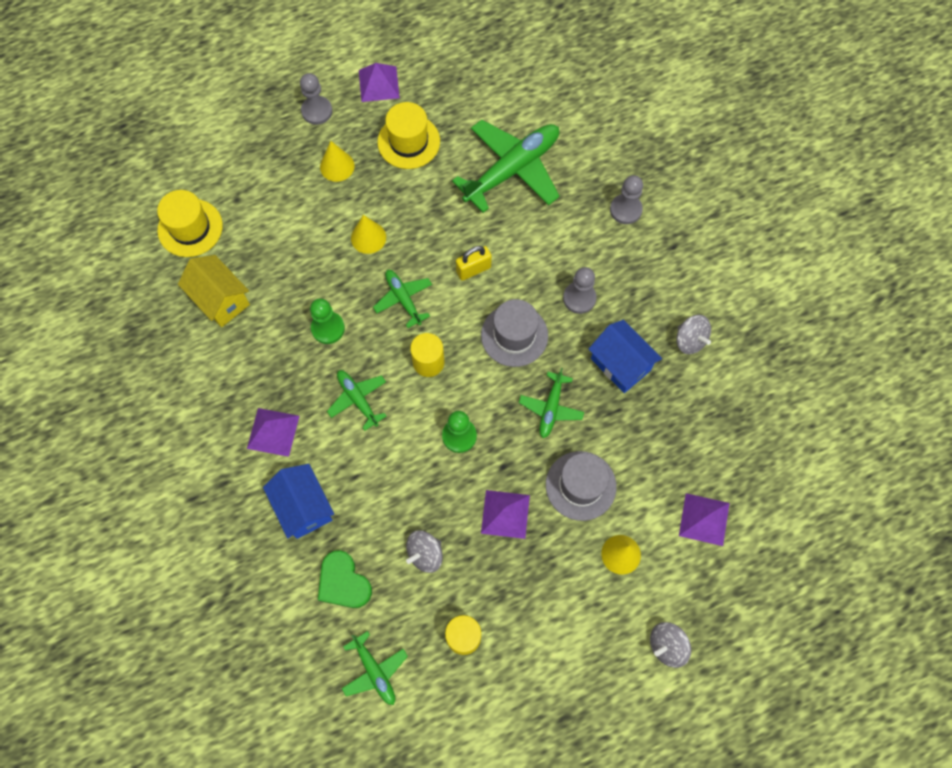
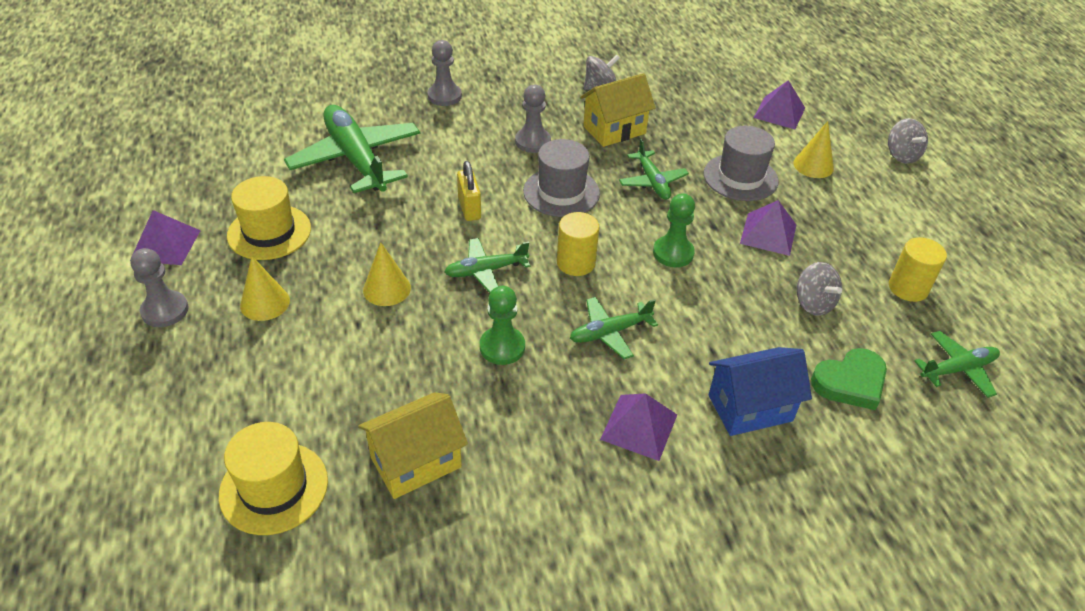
camera: 80 degrees left, 25 degrees down
green plane [519,368,584,438] -> green plane turned 45 degrees clockwise [619,139,689,200]
blue house [589,320,662,393] -> yellow house [580,73,656,147]

